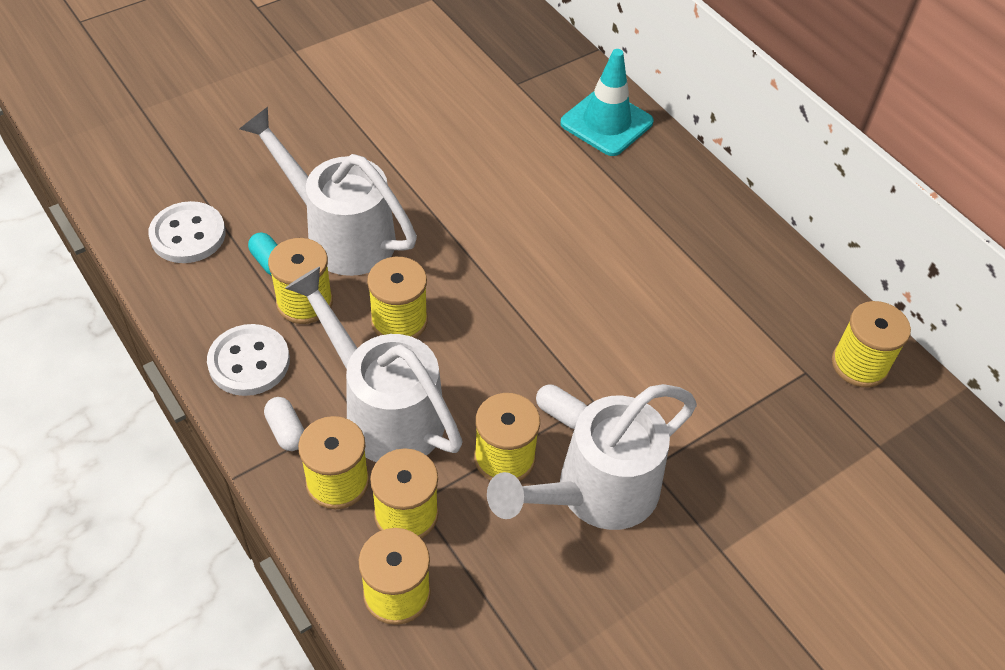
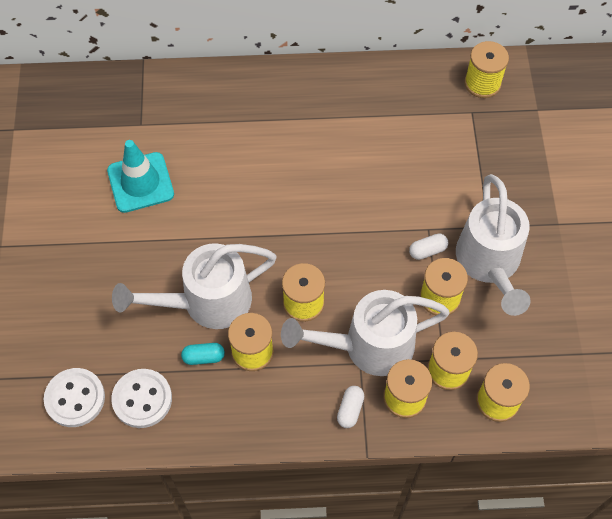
camera: 55 degrees left, 10 degrees up
white button [207,324,290,396] -> white button moved to [44,368,105,427]
white capsule [264,397,304,451] -> white capsule turned 75 degrees counterclockwise [337,386,364,428]
turquoise traffic cone [560,49,653,156] -> turquoise traffic cone moved to [107,140,174,213]

